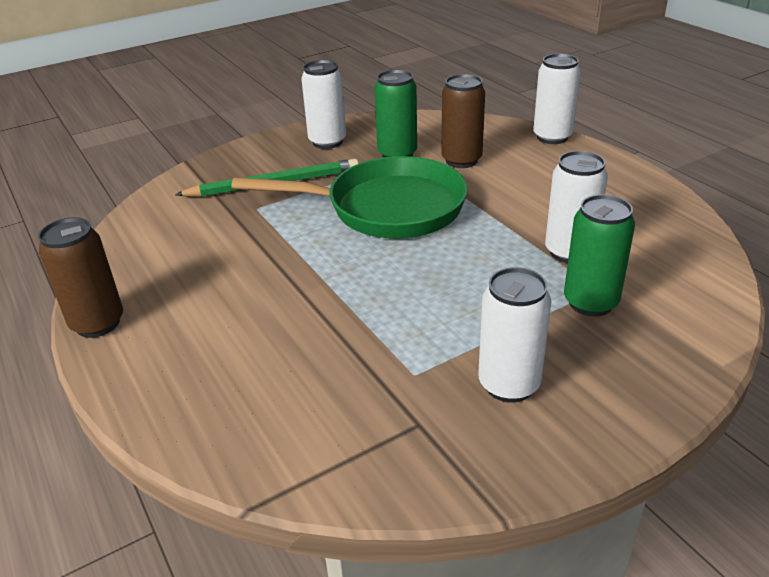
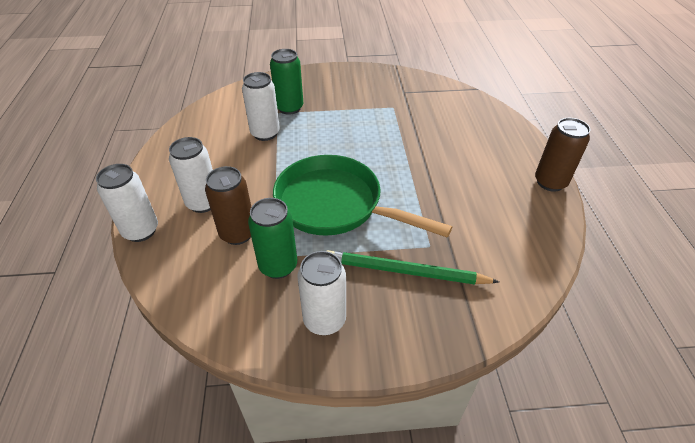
camera: 155 degrees left, 10 degrees up
white can [478,267,551,403] -> white can moved to [169,137,213,213]

